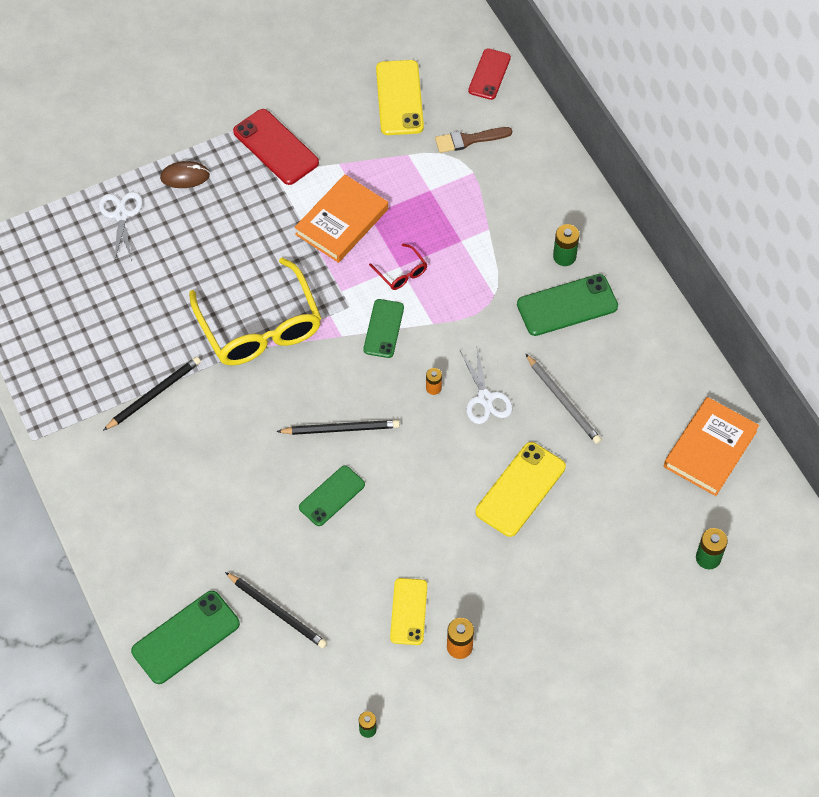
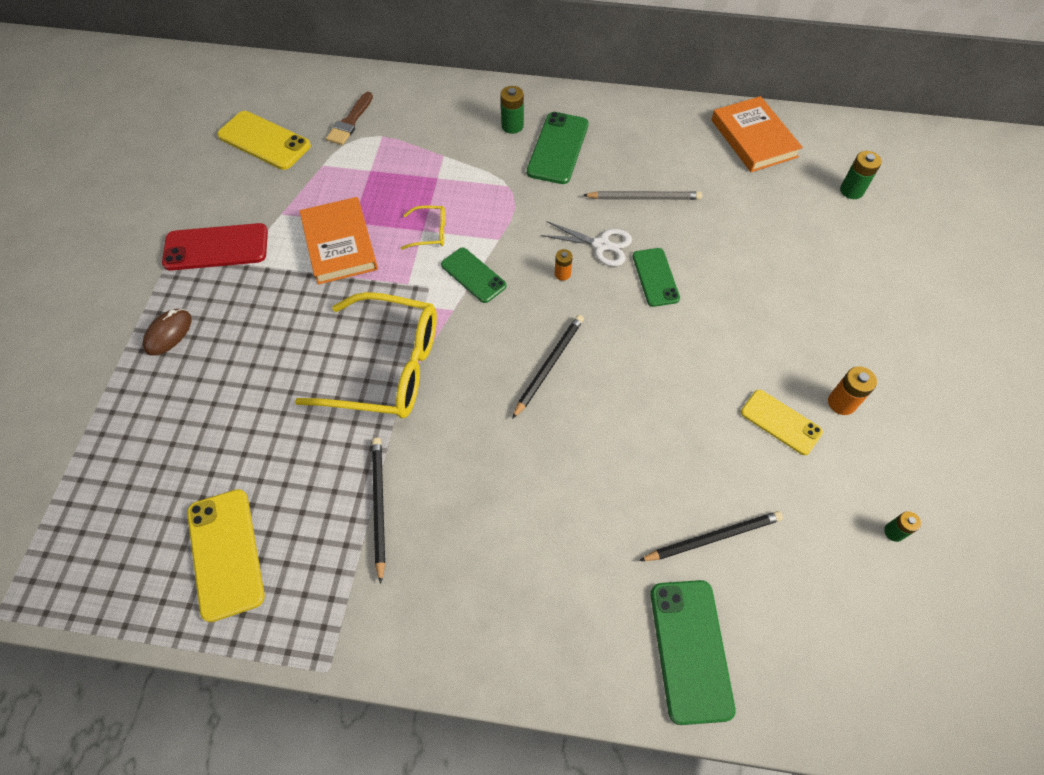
camera: 55 degrees left, 0 degrees up
white scissors [99,192,143,262] -> none
green phone [299,466,365,526] -> green phone moved to [633,248,680,307]
red glasses [369,244,427,290] -> yellow glasses [401,206,445,250]
red phone [468,48,511,100] -> none
yellow phone [475,442,566,537] -> yellow phone moved to [187,489,265,622]

